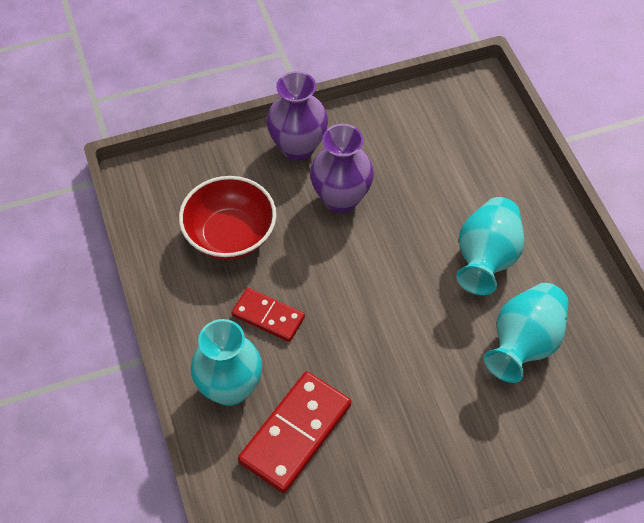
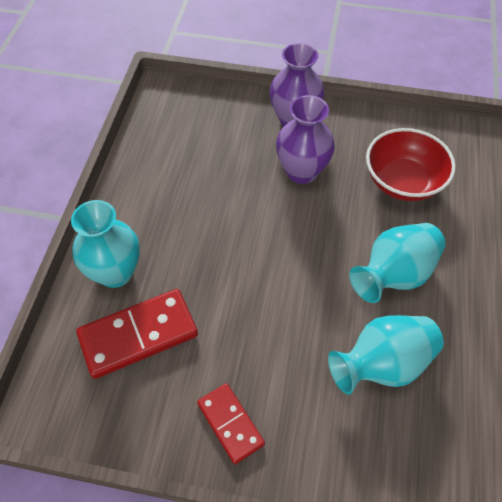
camera: 30 degrees right, 0 degrees up
red bowl [179,176,276,260] -> red bowl moved to [366,128,456,201]
red domino [232,288,305,342] -> red domino moved to [197,383,265,464]

